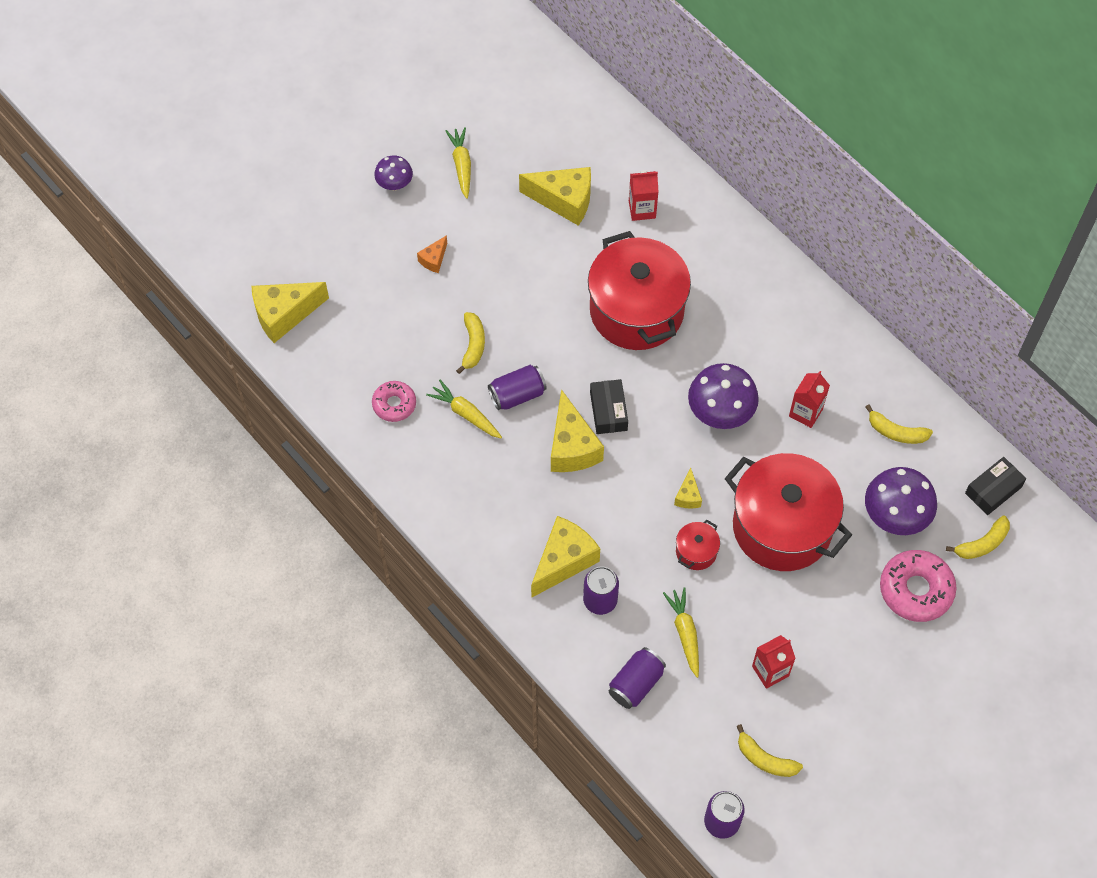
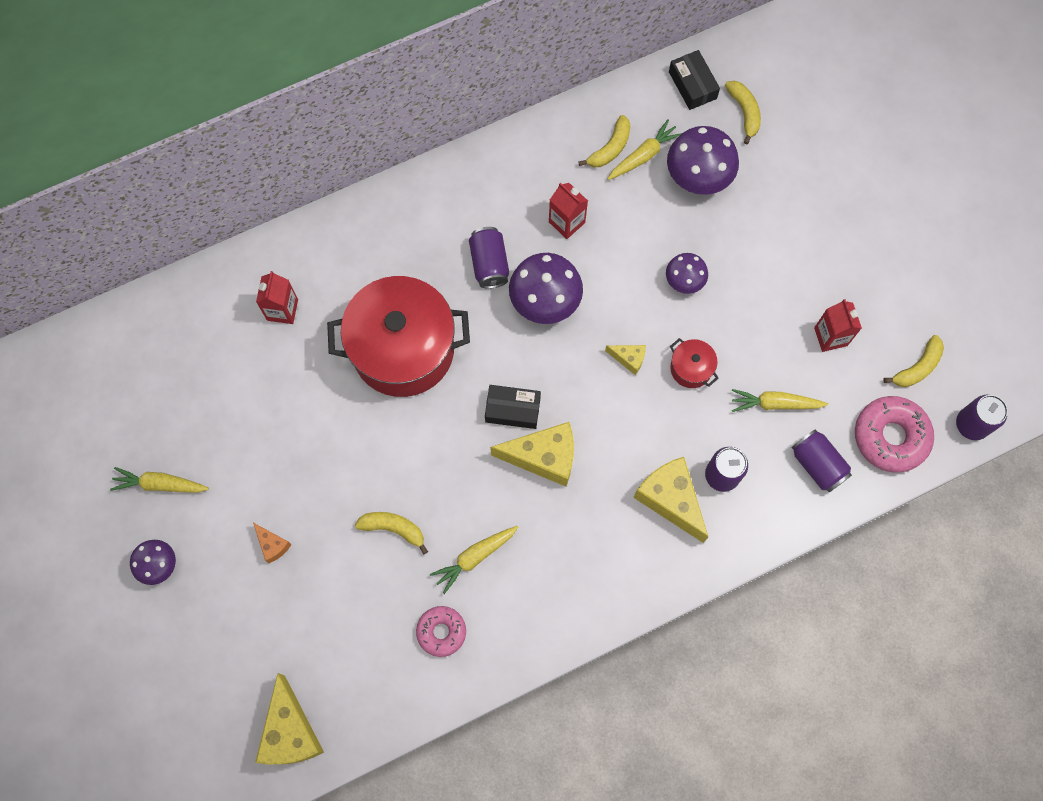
camera: 75 degrees left, 10 degrees up
purple can [488,365,547,410] -> purple can moved to [469,227,509,289]
yellow cheese [519,167,591,226] -> none
red pot [725,453,852,571] -> purple mushroom [666,253,708,294]
pink donut [880,550,957,622] -> pink donut moved to [855,396,934,473]
none -> yellow carrot [607,119,682,180]

